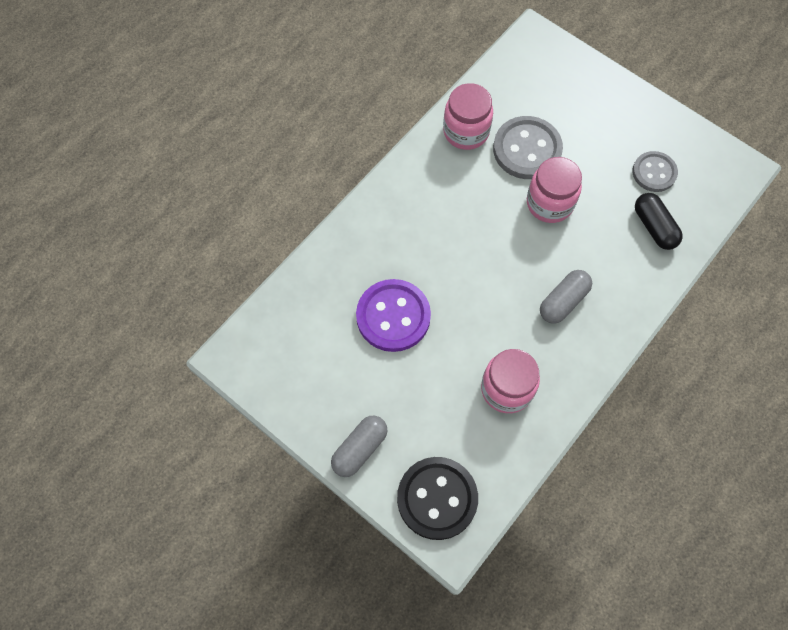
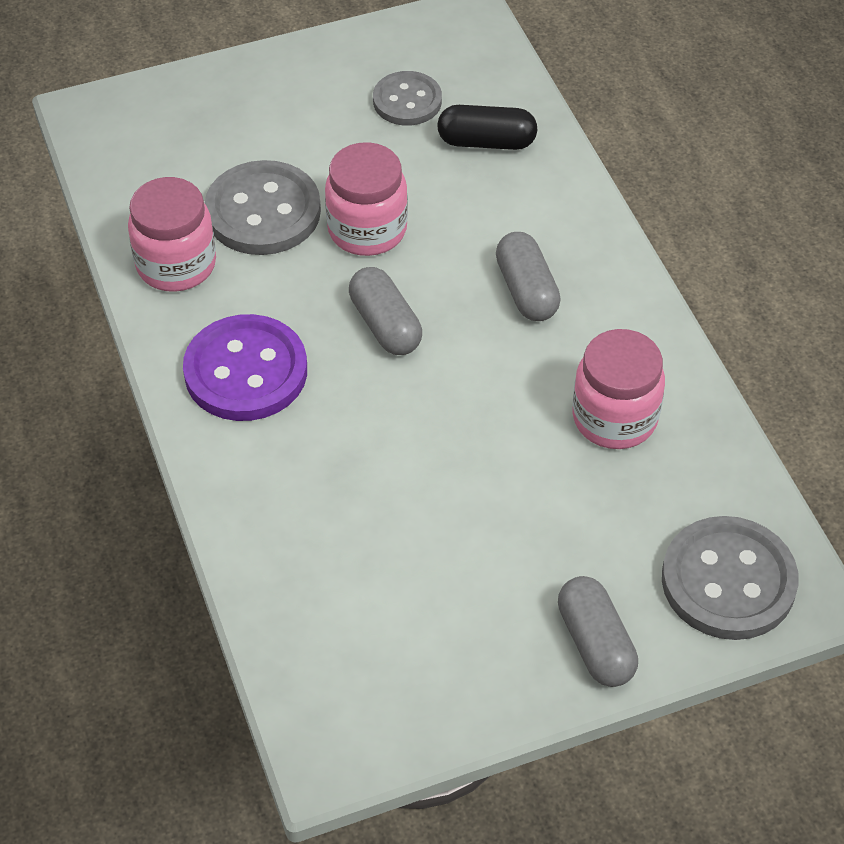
camera: 60 degrees left, 15 degrees down
purple button [356,279,431,352] -> purple button moved to [183,314,307,421]
black button [397,457,478,540] -> grey button [662,516,799,640]
none -> grey capsule [349,267,422,355]

